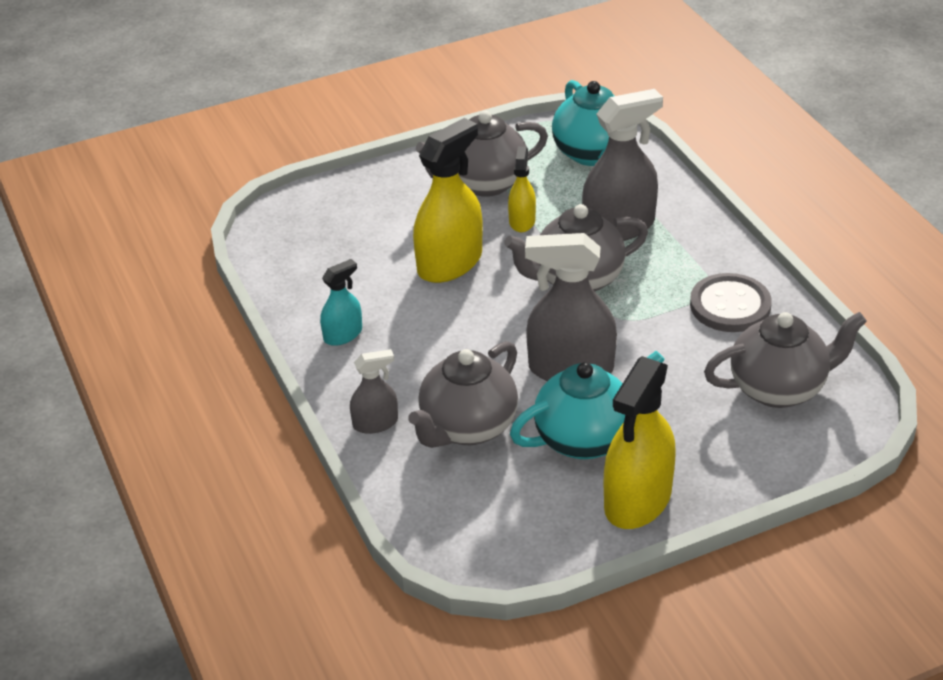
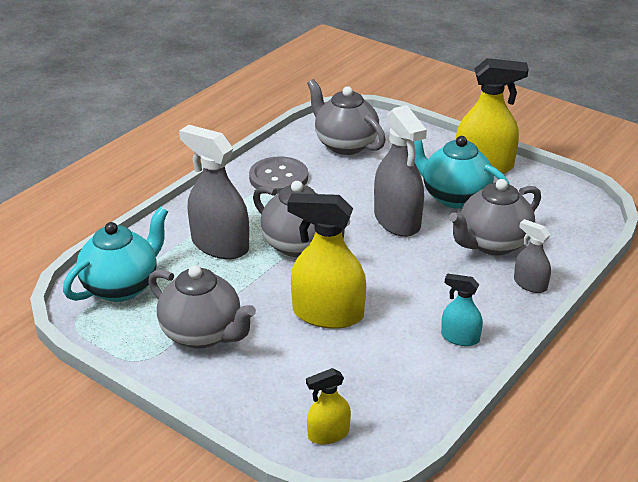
camera: 120 degrees left, 5 degrees down
grey teapot [408,341,518,448] -> grey teapot turned 135 degrees clockwise [449,179,541,255]
yellow spray bottle [508,146,536,232] -> yellow spray bottle moved to [306,368,351,445]

